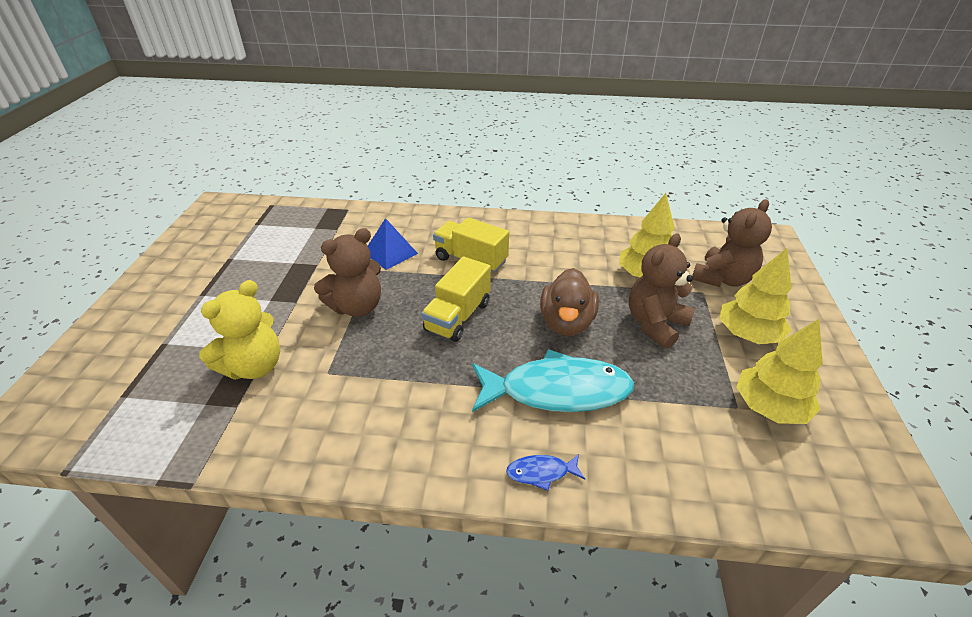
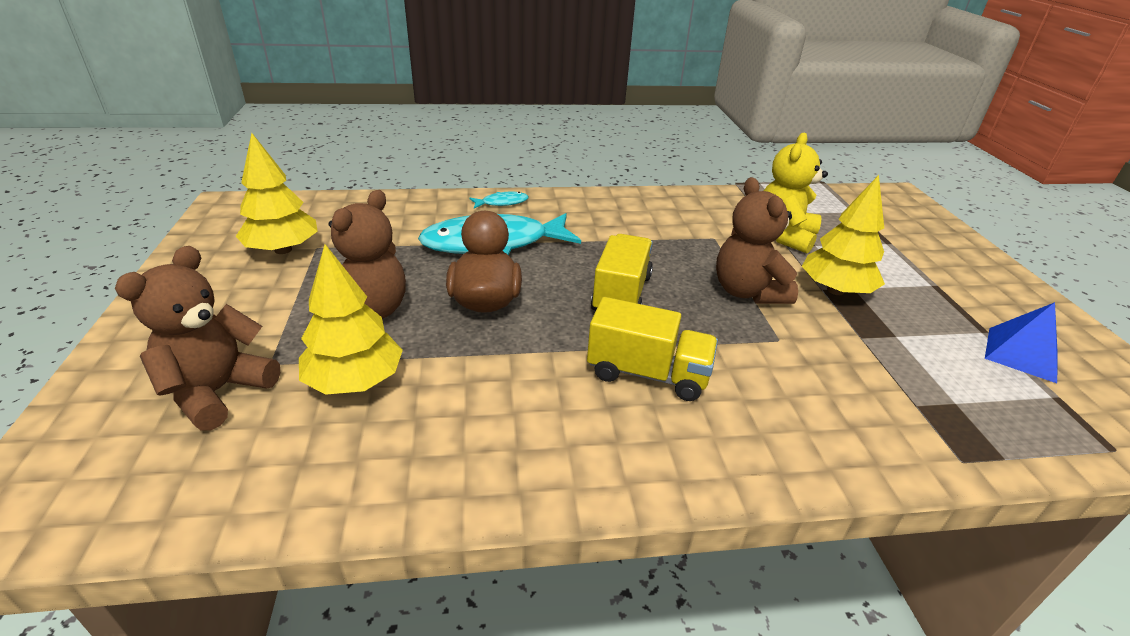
camera: 165 degrees right, 5 degrees down
brown teddy bear [314,228,381,317] -> brown teddy bear turned 60 degrees counterclockwise [716,177,798,304]
blue pyramid [368,218,418,270] -> blue pyramid moved to [985,302,1057,383]
blue fish [506,454,585,491] -> turquoise fish [469,192,529,208]
yellow tree [719,248,792,344] -> yellow tree moved to [802,175,885,295]

